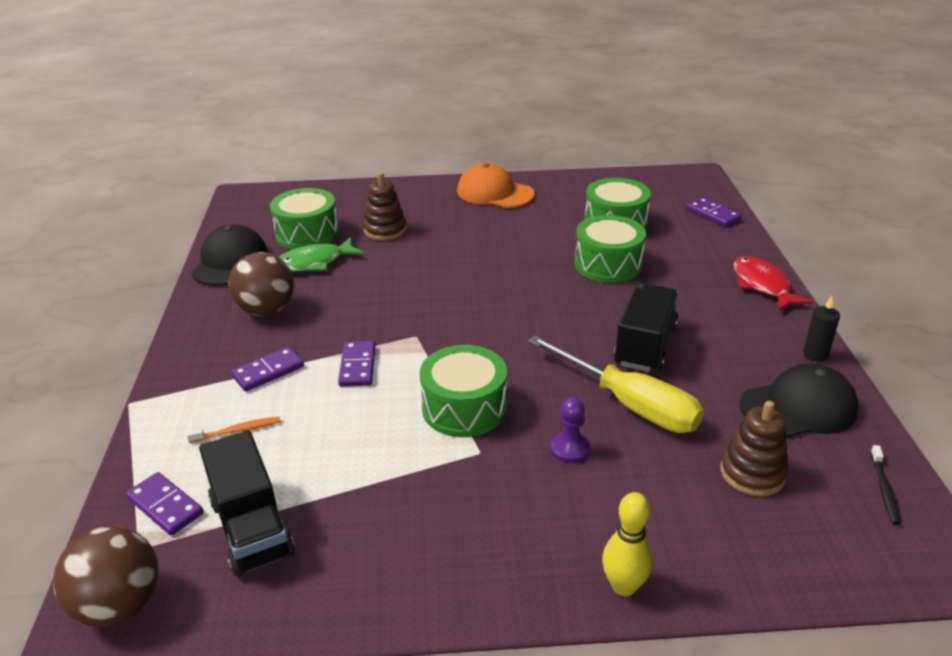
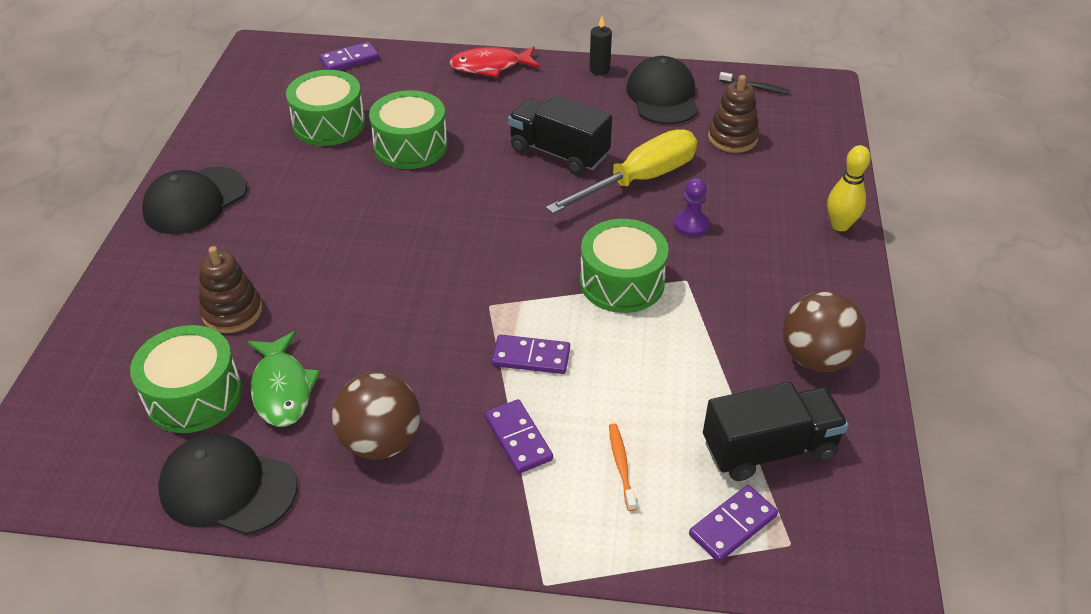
camera: 80 degrees left, 10 degrees up
brown ball [53,526,159,627] -> brown ball moved to [783,291,866,372]
orange cap [457,163,535,208] -> black cap [142,167,247,234]

